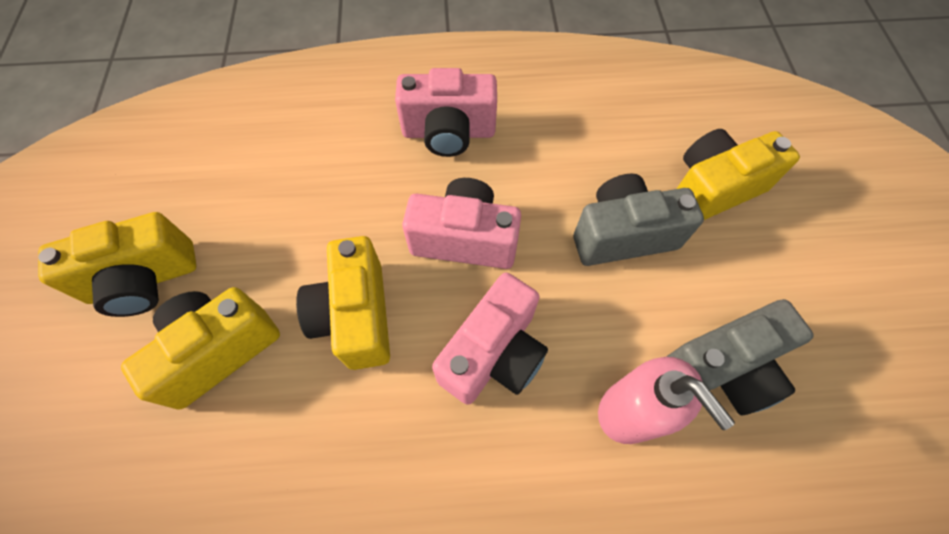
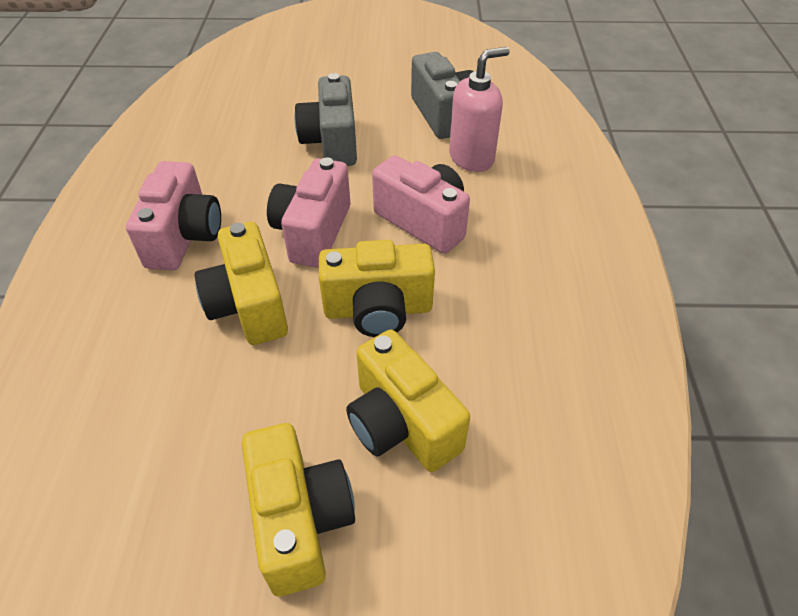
camera: 85 degrees left, 15 degrees down
yellow camera [677,129,800,220] -> yellow camera moved to [195,222,288,345]

